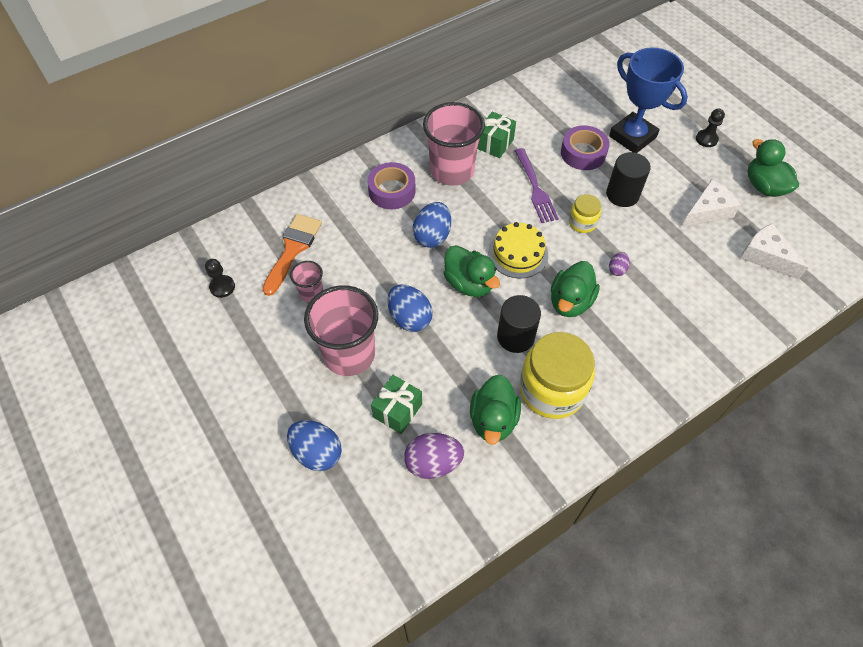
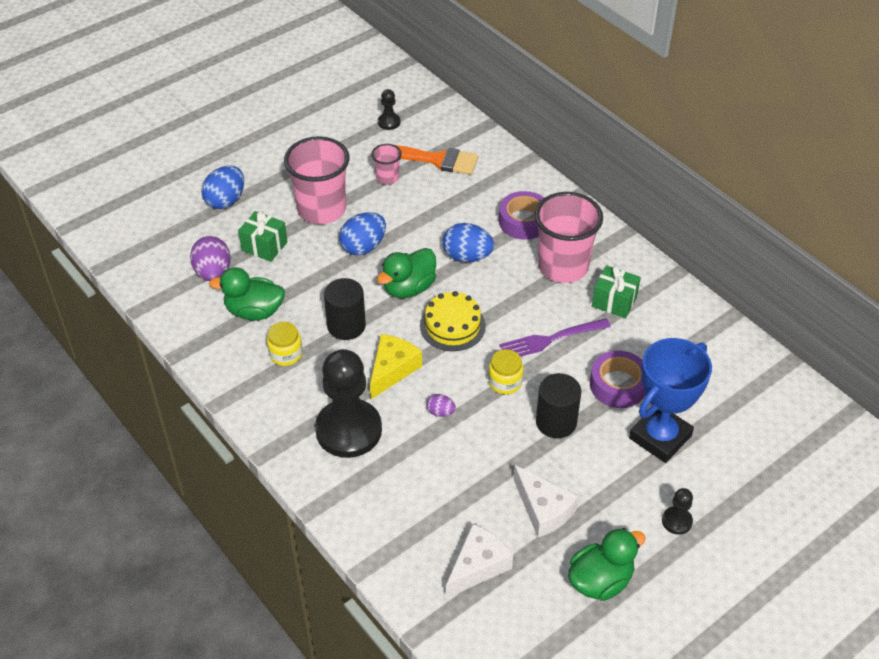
camera: 85 degrees right, 10 degrees down
yellow jar [520,332,595,419] -> yellow jar [267,322,302,366], size x0.50
green duck [551,261,600,317] -> yellow cheese [370,334,422,399]
none -> black pawn [315,349,382,458]

